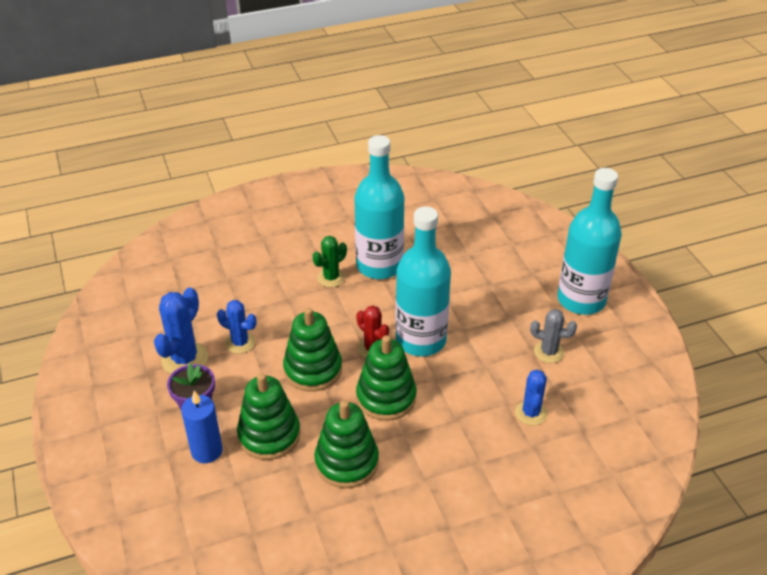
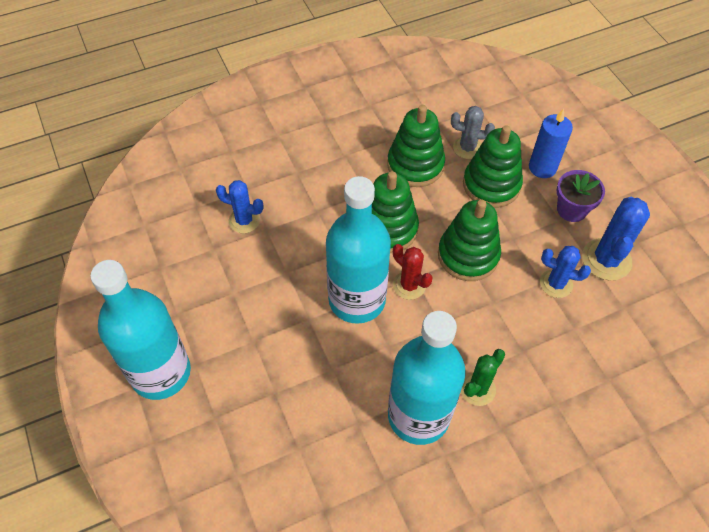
camera: 175 degrees right, 15 degrees up
blue cactus [515,369,547,426] -> blue cactus turned 75 degrees counterclockwise [216,180,264,233]
grey cactus [530,309,577,363] -> grey cactus moved to [451,106,495,159]

